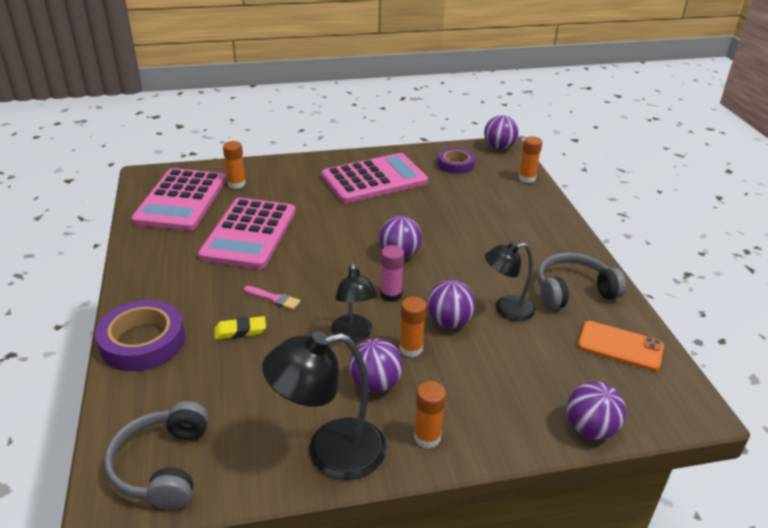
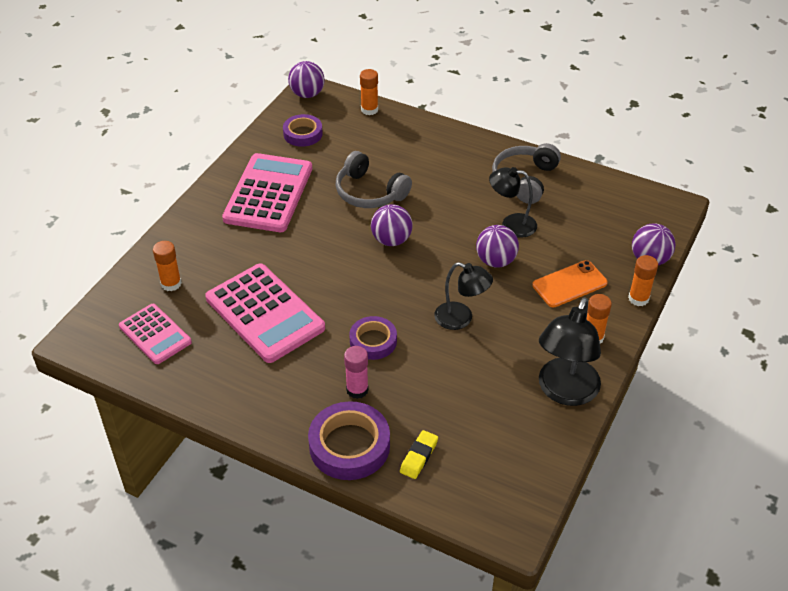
camera: 50 degrees left, 10 degrees up
grey headphones [104,401,209,510] -> grey headphones moved to [336,151,412,208]
pink calculator [131,168,226,231] -> pink calculator [119,304,192,364], size x0.60
yellow eraser [214,316,266,340] -> yellow eraser moved to [400,430,438,479]
pink brush [244,286,301,310] -> purple tape [349,316,397,360]
purple ball [349,338,403,393] -> none
pink glue stick [380,245,404,302] -> pink glue stick moved to [344,346,369,399]
orange glue stick [399,296,427,357] -> orange glue stick moved to [628,255,658,306]
black lamp [485,242,536,321] -> black lamp turned 75 degrees clockwise [489,167,537,238]
orange phone [578,321,664,371] -> orange phone moved to [532,260,608,307]

